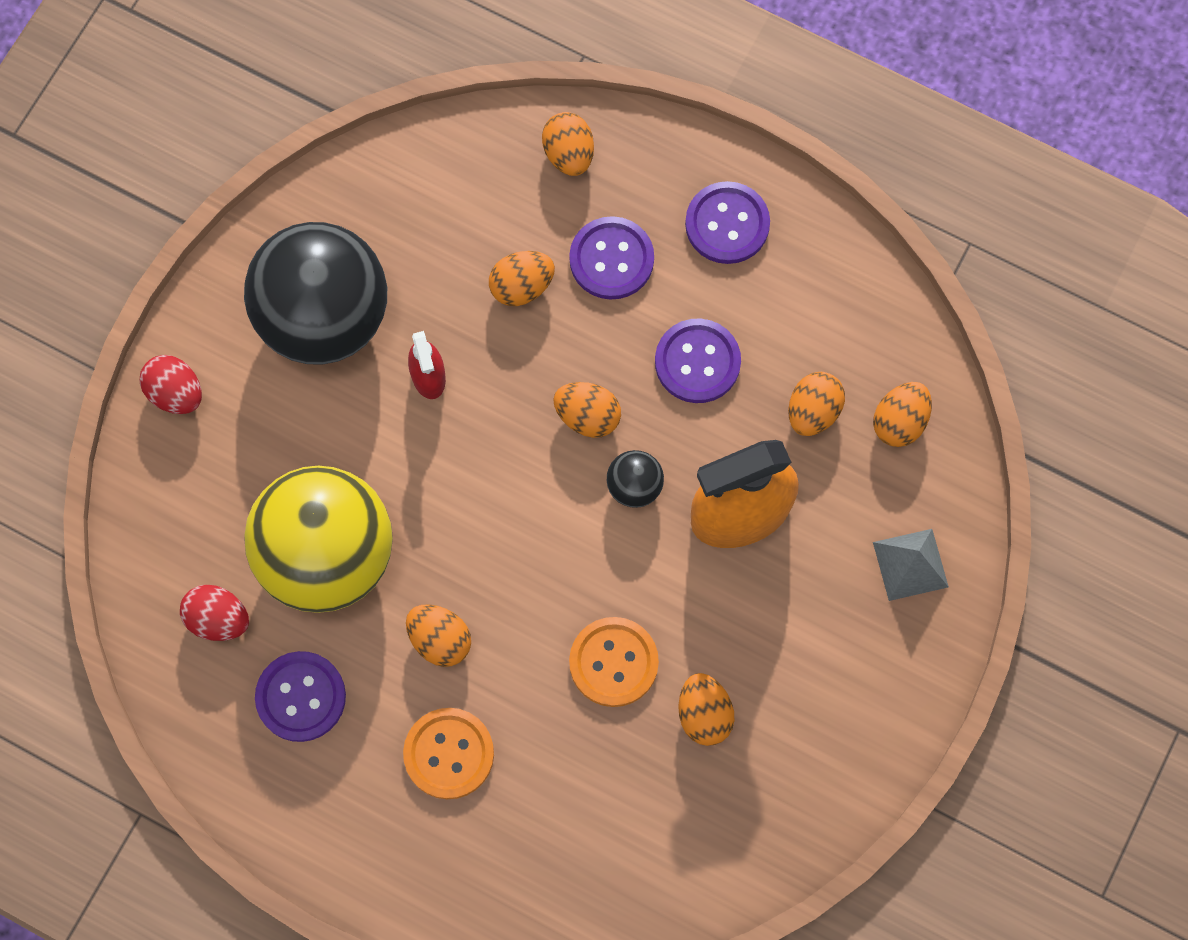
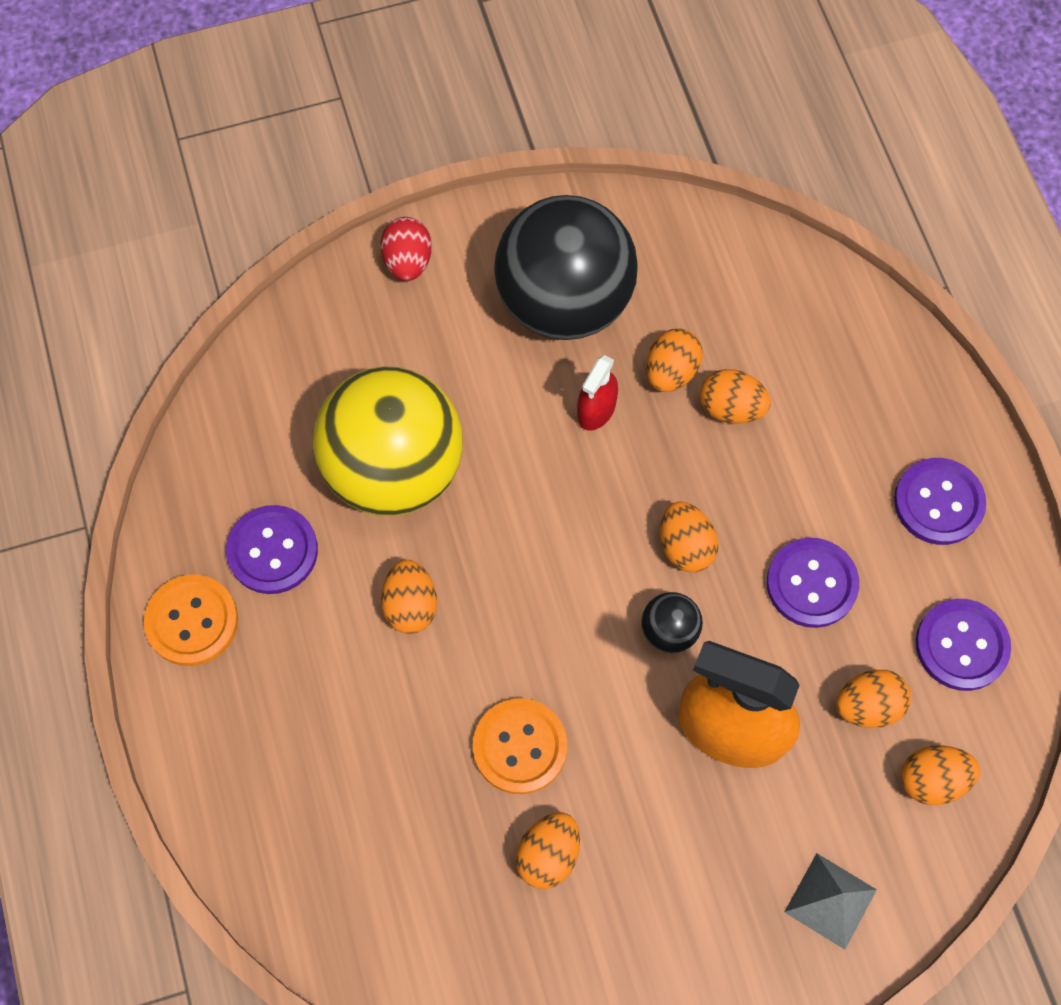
camera: 45 degrees right, 5 degrees down
red egg [180,585,249,641] -> none
orange button [403,708,494,799] -> orange button moved to [144,575,238,666]
orange egg [542,112,594,176] -> orange egg moved to [646,329,703,392]
purple button [569,216,654,300] -> purple button moved to [916,599,1011,691]

